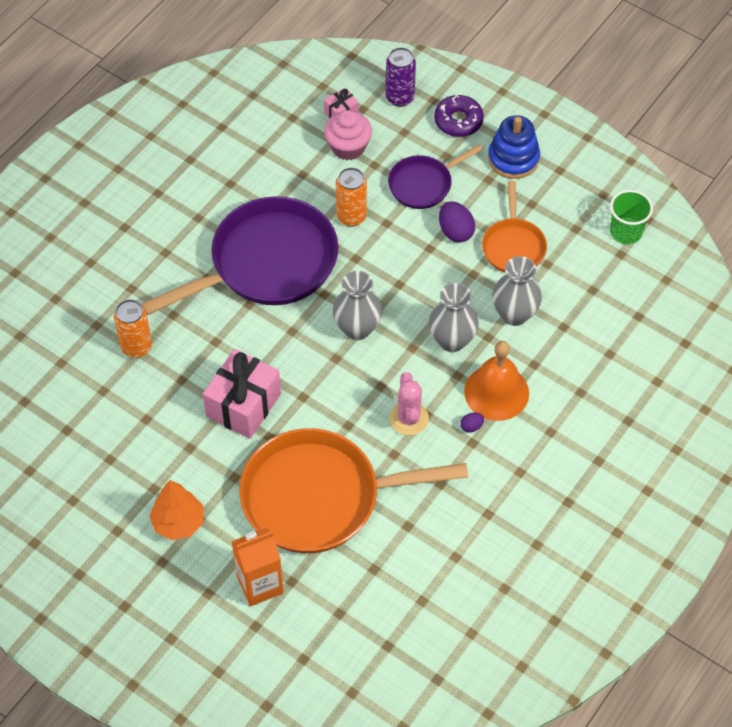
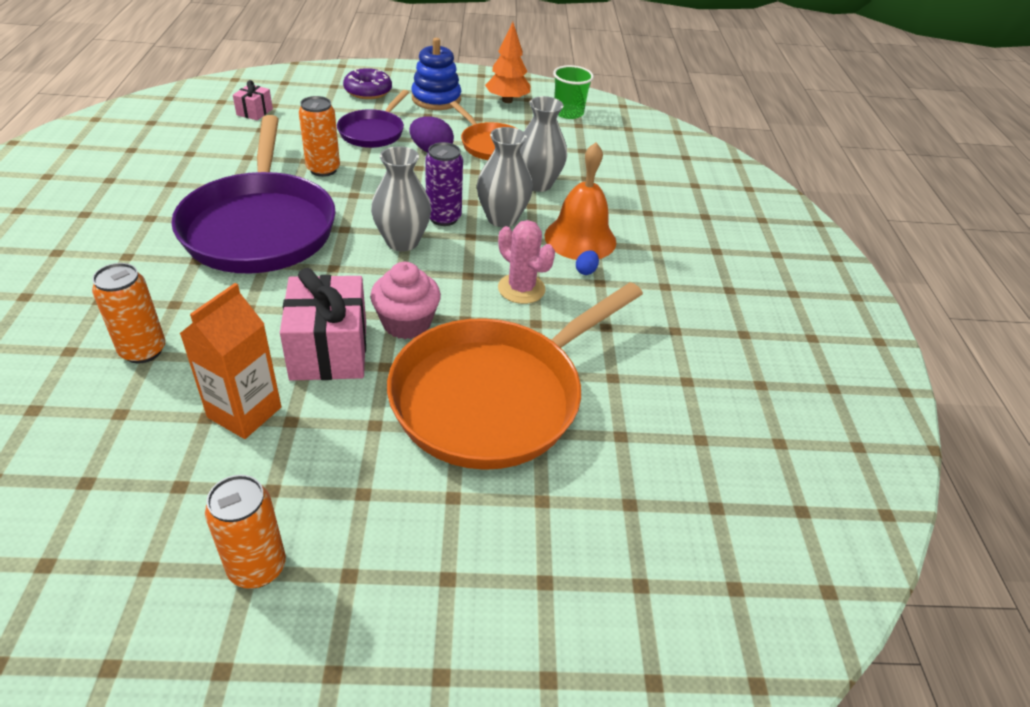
camera: 40 degrees left, 15 degrees down
purple pan [141,196,339,315] -> purple pan turned 150 degrees clockwise [171,115,336,273]
orange tree [149,480,204,540] -> orange tree moved to [485,22,530,103]
orange carton [231,528,284,606] -> orange carton moved to [179,283,281,439]
pink cupcake [324,110,372,160] -> pink cupcake moved to [370,262,441,339]
purple can [386,47,416,107] -> purple can moved to [425,142,463,226]
purple egg [460,413,484,433] -> blue egg [576,250,599,275]
none -> orange can [205,475,286,589]

